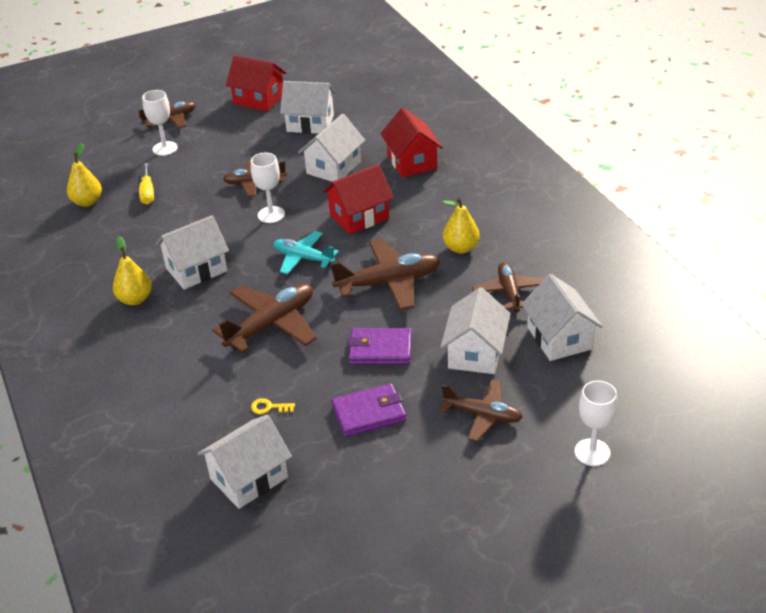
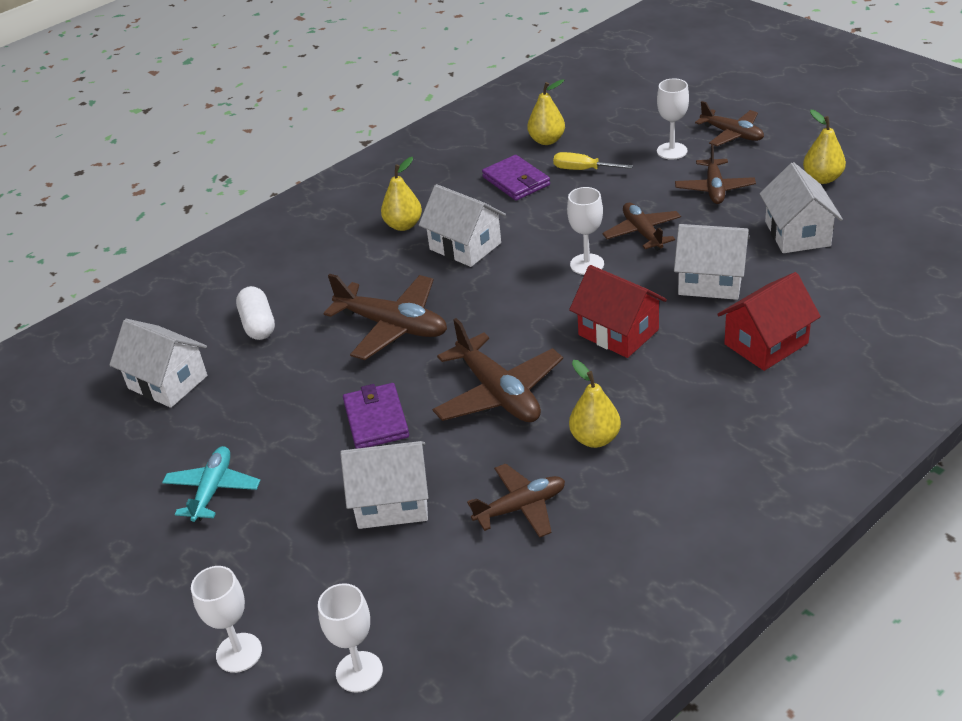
camera: 75 degrees right, 0 degrees up
yellow screwdriver [139,163,154,205] -> yellow screwdriver turned 45 degrees clockwise [553,152,633,170]
red house [226,55,286,111] -> yellow pear [803,110,846,184]
yellow key [251,398,295,414] -> none
turquoise plane [274,231,339,274] -> turquoise plane moved to [162,446,261,522]
purple wallet [332,384,406,437] -> purple wallet moved to [482,155,550,201]
brown plane [440,379,523,442] -> brown plane moved to [675,144,756,204]
white house [522,274,603,361] -> none
none -> white capsule [236,286,275,340]
none -> white goblet [318,583,383,693]

